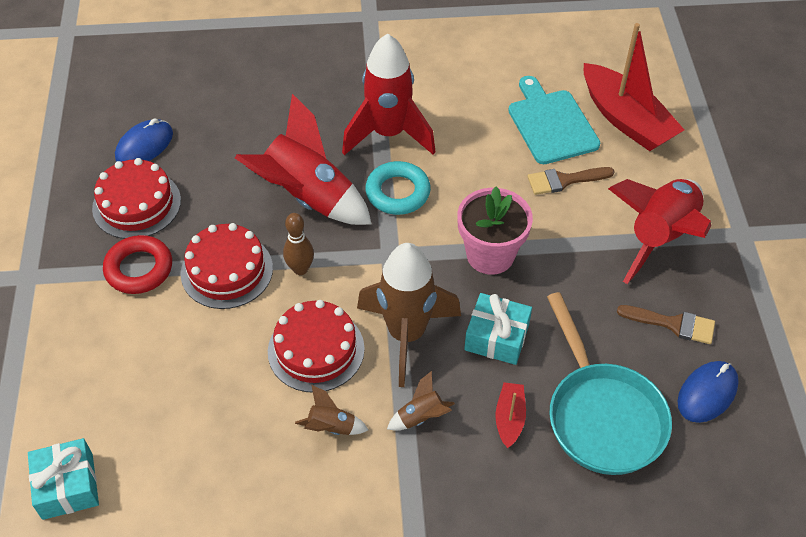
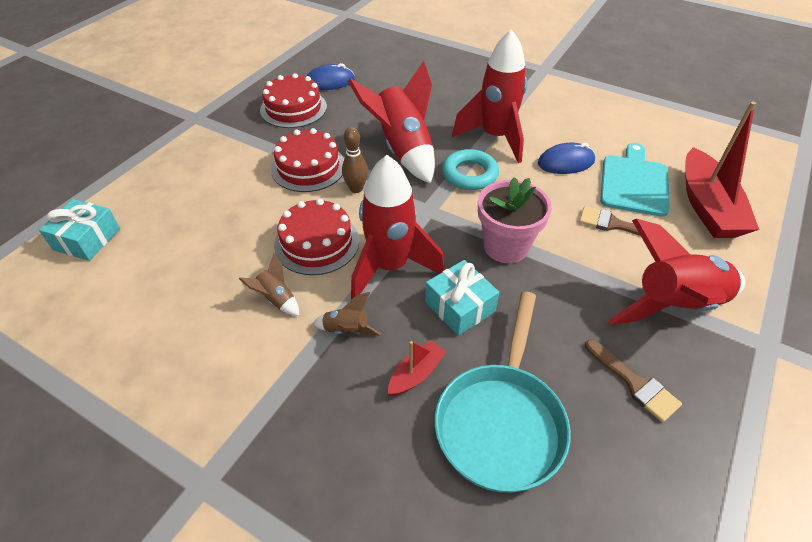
camera: 35 degrees right, 5 degrees down
red ring [103,235,172,294] -> none
brown rocket [357,243,461,387] -> red rocket [351,155,445,300]
blue mouse [678,361,739,423] -> blue mouse moved to [538,143,595,174]

